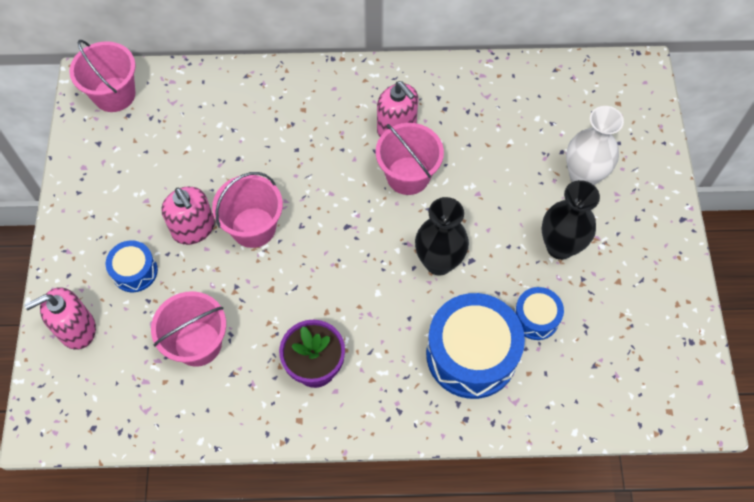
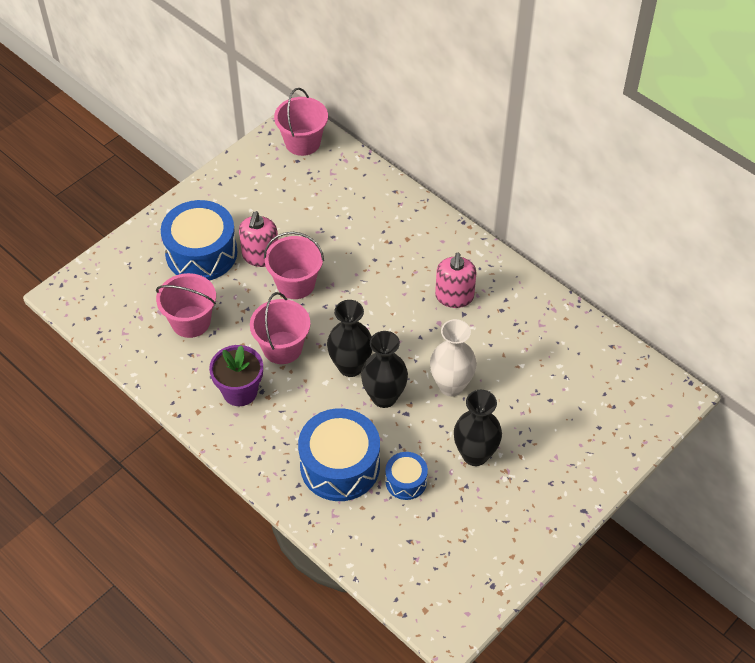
camera: 45 degrees right, 10 degrees down
pink soap dispenser [25,287,96,350] -> none
blue drum [106,240,158,292] -> blue drum [161,200,238,281], size x1.93
pink bucket [376,123,444,195] -> pink bucket moved to [250,292,310,364]
white vase [566,106,624,185] -> white vase moved to [430,319,477,397]
none -> black vase [327,300,372,377]

